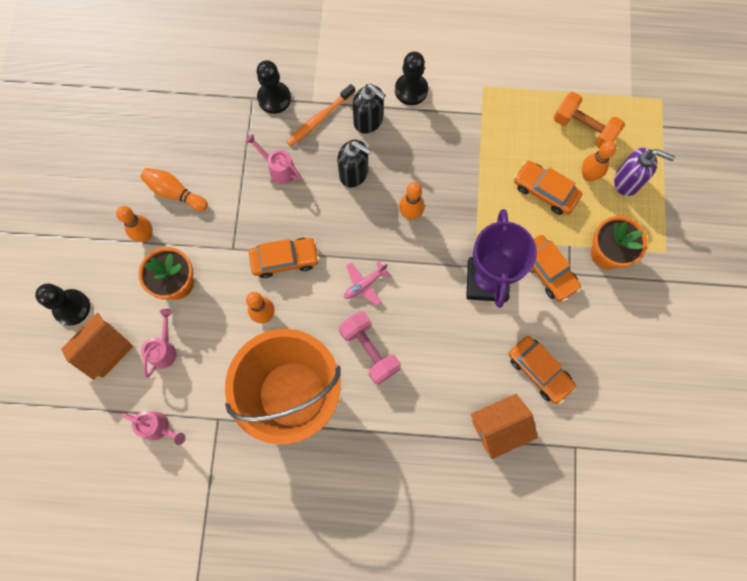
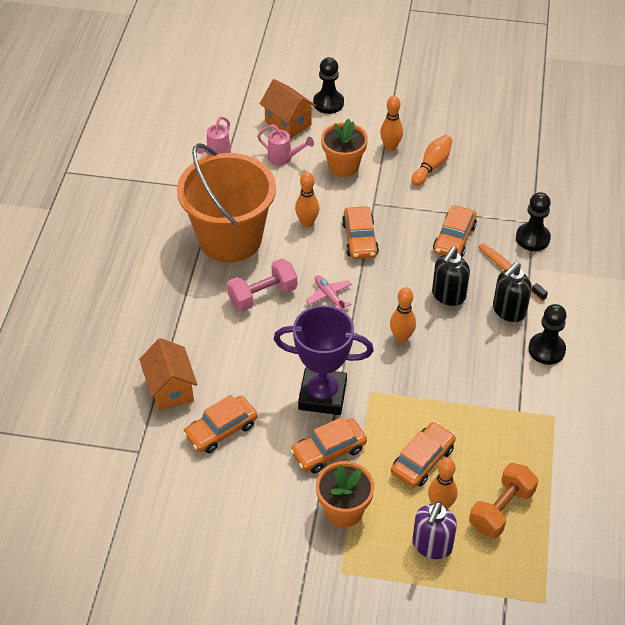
camera: 95 degrees right, 25 degrees down
pink watering can [245,134,301,184] -> orange car [433,205,477,258]

